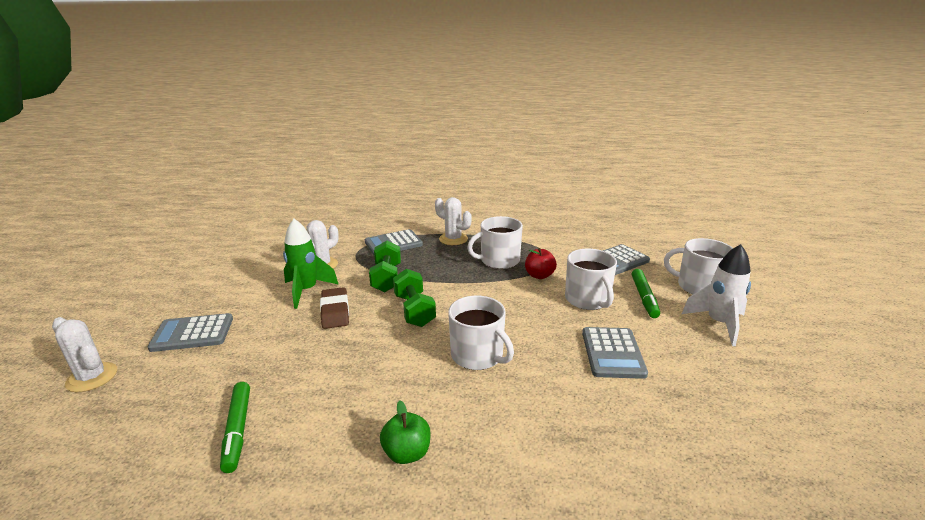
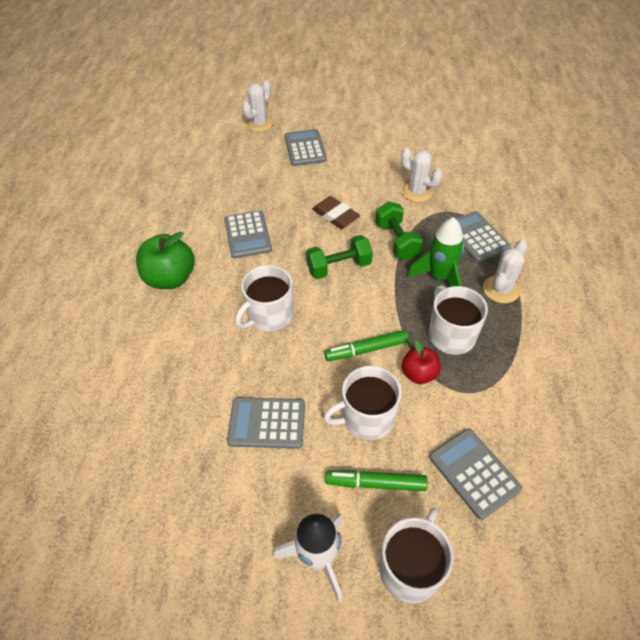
camera: 90 degrees right, 25 degrees up
green marker [220,382,250,473] -> green marker moved to [324,330,409,361]
green rocket [283,219,339,309] -> green rocket moved to [407,217,464,287]
brown eraser [320,287,349,329] -> brown eraser turned 60 degrees clockwise [312,196,360,229]
green dumbbell [369,241,401,292] -> green dumbbell turned 75 degrees clockwise [375,202,423,260]
green apple [380,401,431,464] -> green apple [136,231,194,289], size x1.67
none -> grey calculator [224,210,272,259]

